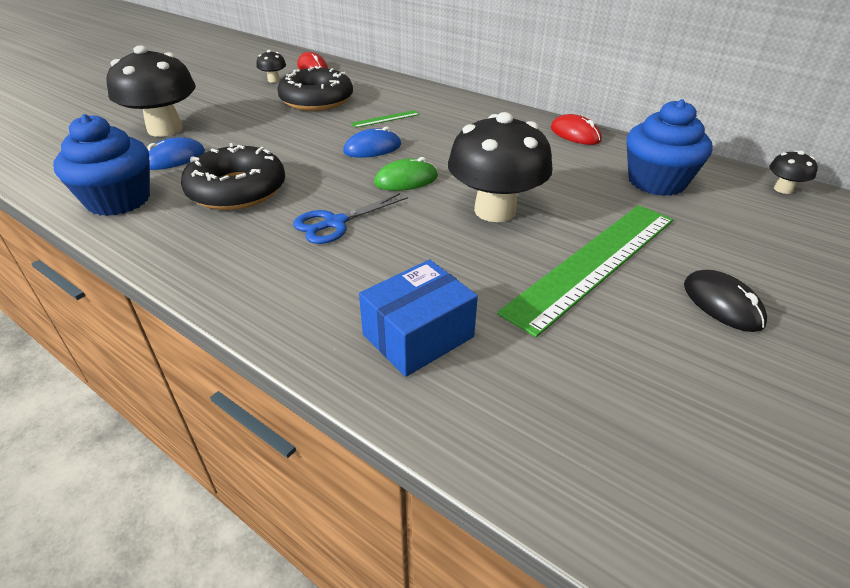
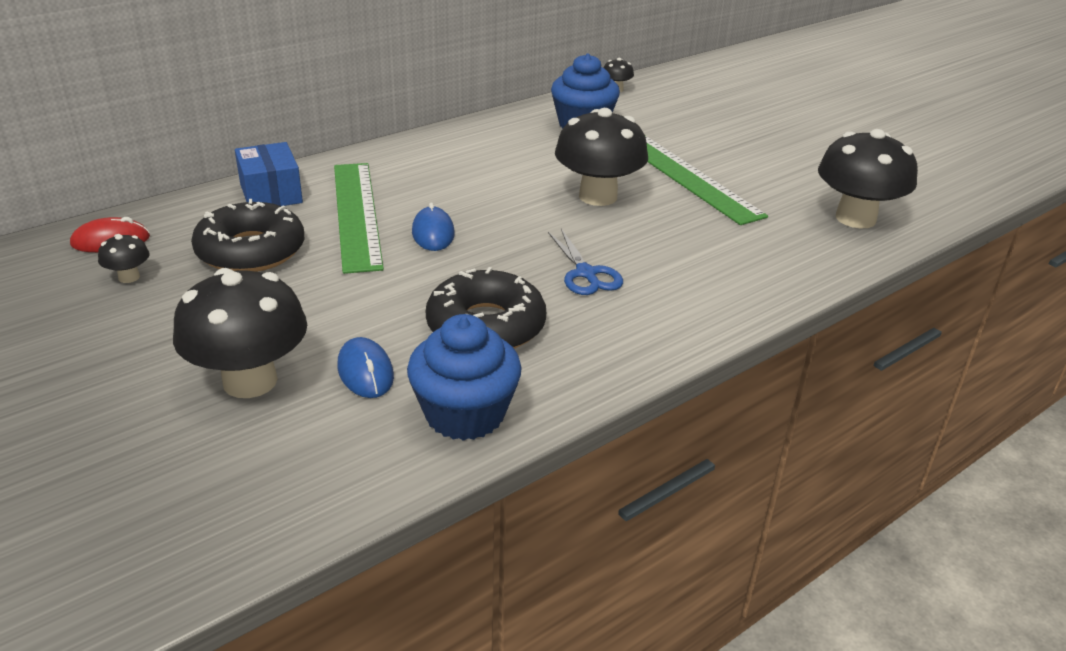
camera: 75 degrees left, 5 degrees down
green ruler [351,110,420,128] -> green ruler [334,163,384,274], size x2.46
blue box [359,260,478,377] -> blue box moved to [235,142,303,206]
green mouse [374,157,438,191] -> none
red mouse [551,114,601,145] -> none
black mouse [684,270,767,332] -> none
none -> black mushroom [818,129,918,229]

